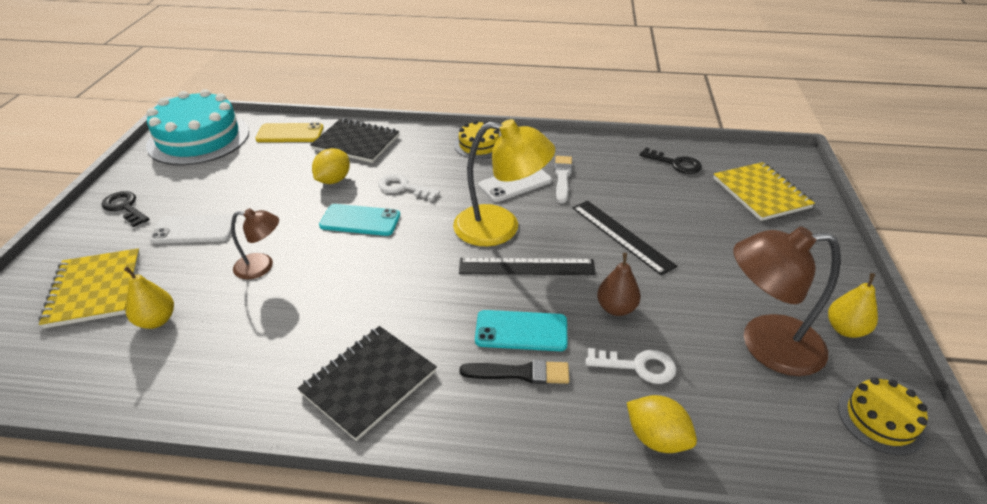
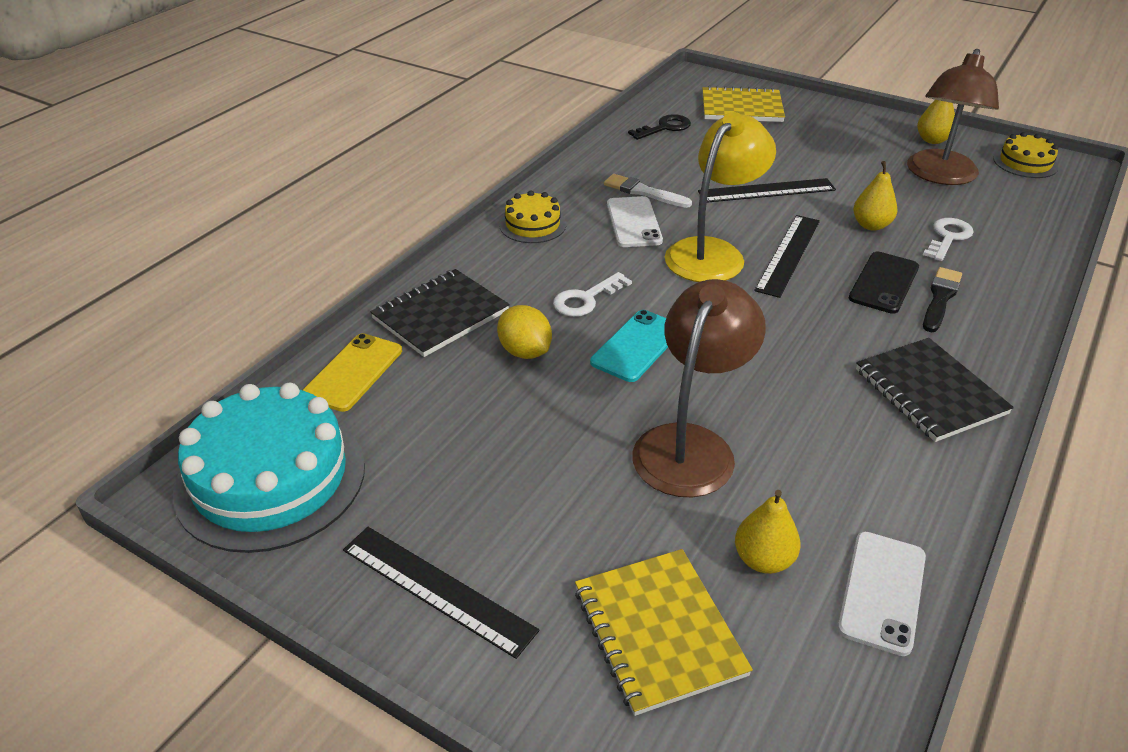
camera: 65 degrees left, 0 degrees up
yellow notebook [38,248,140,329] -> yellow notebook turned 60 degrees clockwise [575,549,753,716]
black key [101,191,150,227] -> black ruler [343,527,539,659]
white phone [149,214,236,244] -> white phone moved to [837,531,926,656]
brown lamp [231,208,279,279] -> brown lamp [632,279,766,497], size x1.82
turquoise phone [475,310,568,351] -> black phone [849,252,919,314]
brown pear [597,253,641,316] -> yellow pear [853,161,898,231]
yellow lemon [627,395,697,453] -> none

